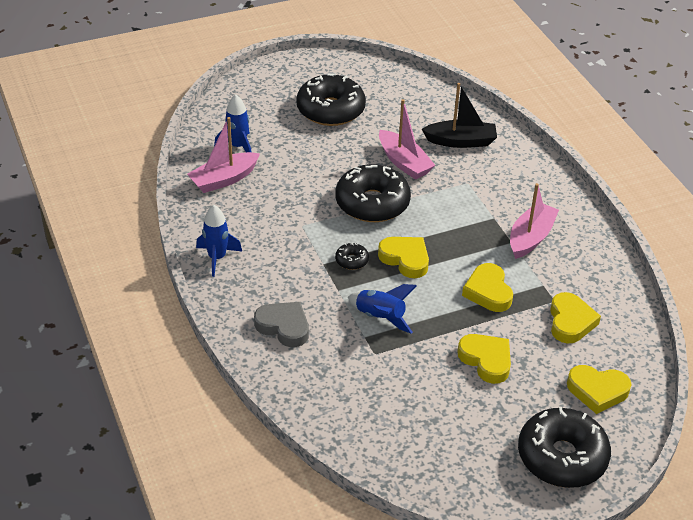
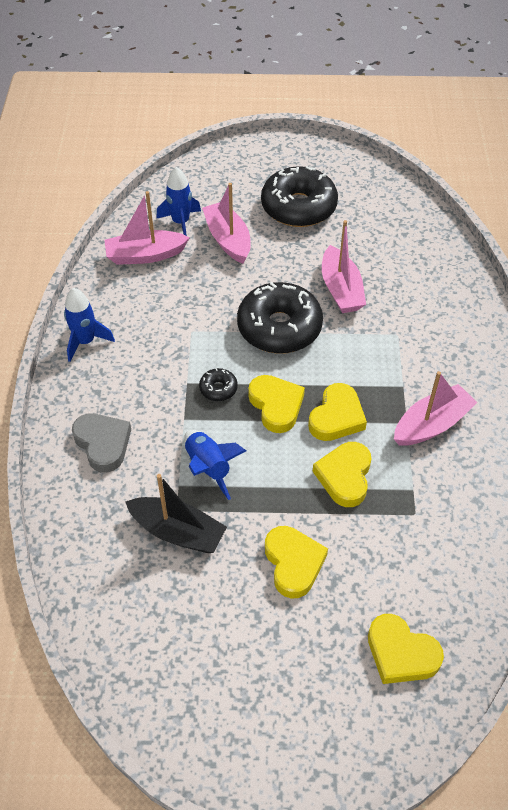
camera: 25 degrees right, 10 degrees up
black boat [422,83,497,148] -> black boat moved to [125,474,227,553]
black donut [518,407,611,488] -> none
yellow heart [550,292,601,344] -> yellow heart moved to [308,383,367,441]
none -> pink boat [202,183,251,264]

